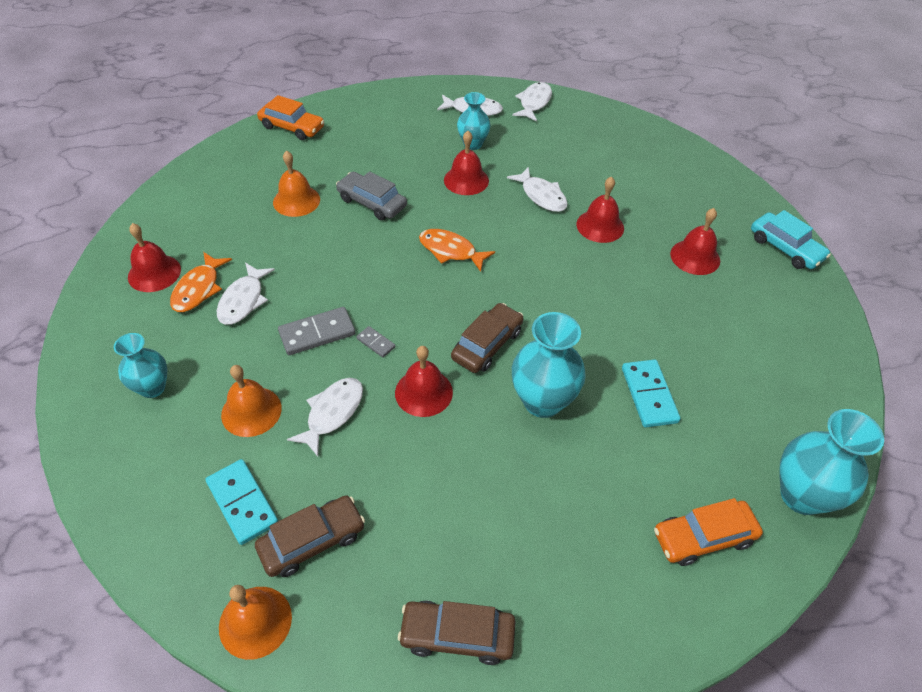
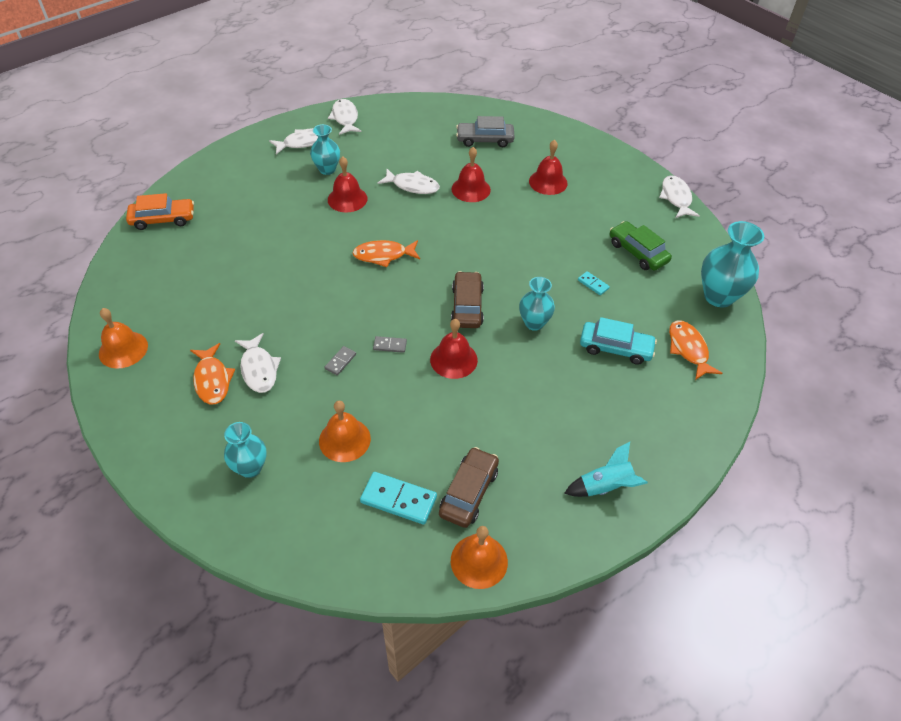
camera: 35 degrees left, 0 degrees up
red bell [128,223,181,292] -> none
orange bell [273,151,320,217] -> orange bell moved to [99,308,148,368]
grey domino [278,307,355,355] -> grey domino [325,346,356,375], size x0.53
white fish [287,378,363,457] -> white fish moved to [659,175,700,218]
grey car [336,171,407,220] -> grey car moved to [456,116,514,147]
brown car [398,601,515,665] -> turquoise rocket [564,442,648,497]
turquoise vase [512,312,586,418] -> turquoise vase [519,277,555,331], size x0.63
turquoise domino [622,359,680,427] -> turquoise domino [578,271,610,295], size x0.53
orange car [654,498,763,566] -> orange fish [669,321,722,380]
turquoise car [751,210,831,269] -> turquoise car moved to [580,317,657,365]
none -> green car [610,221,672,271]

